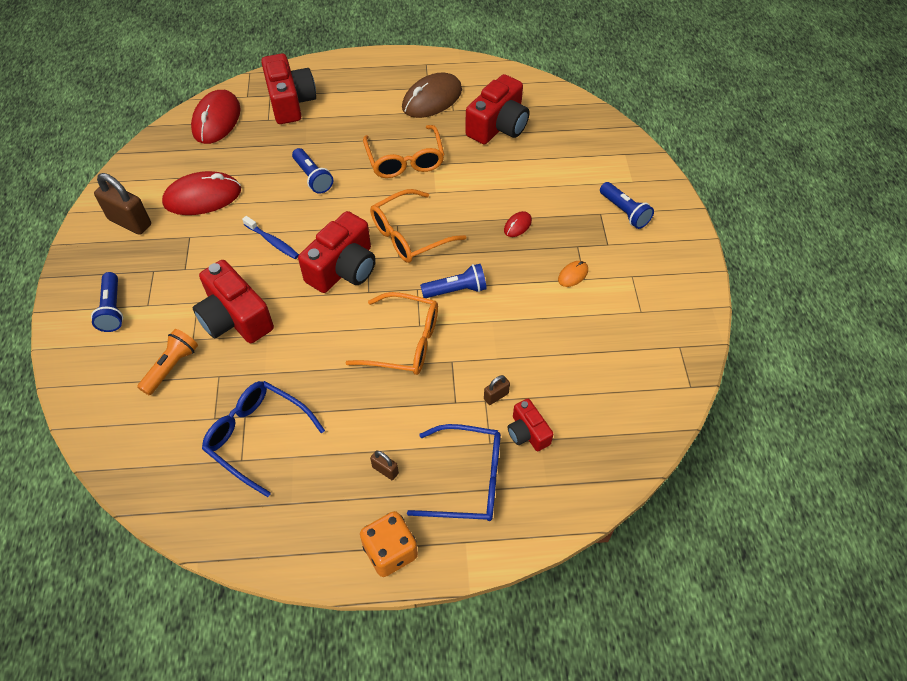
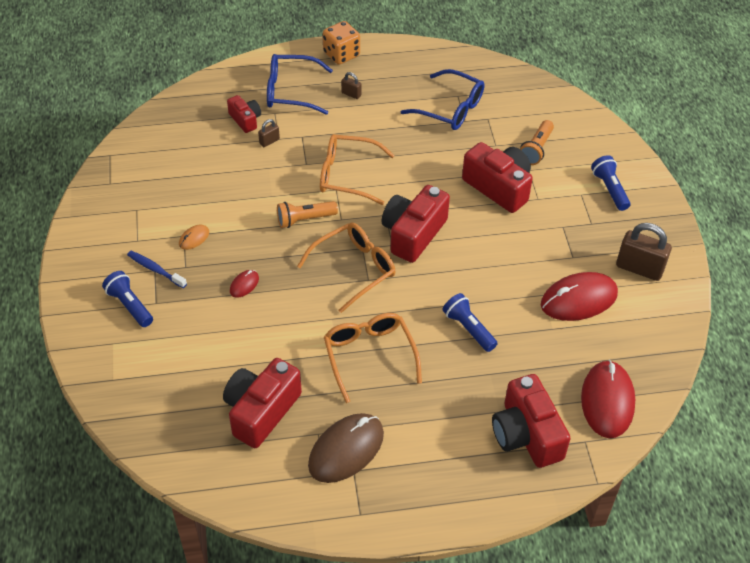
camera: 175 degrees right, 5 degrees down
blue toothbrush [242,216,299,259] -> blue toothbrush moved to [127,251,187,288]
blue flashlight [420,264,487,298] -> orange flashlight [277,201,338,228]

